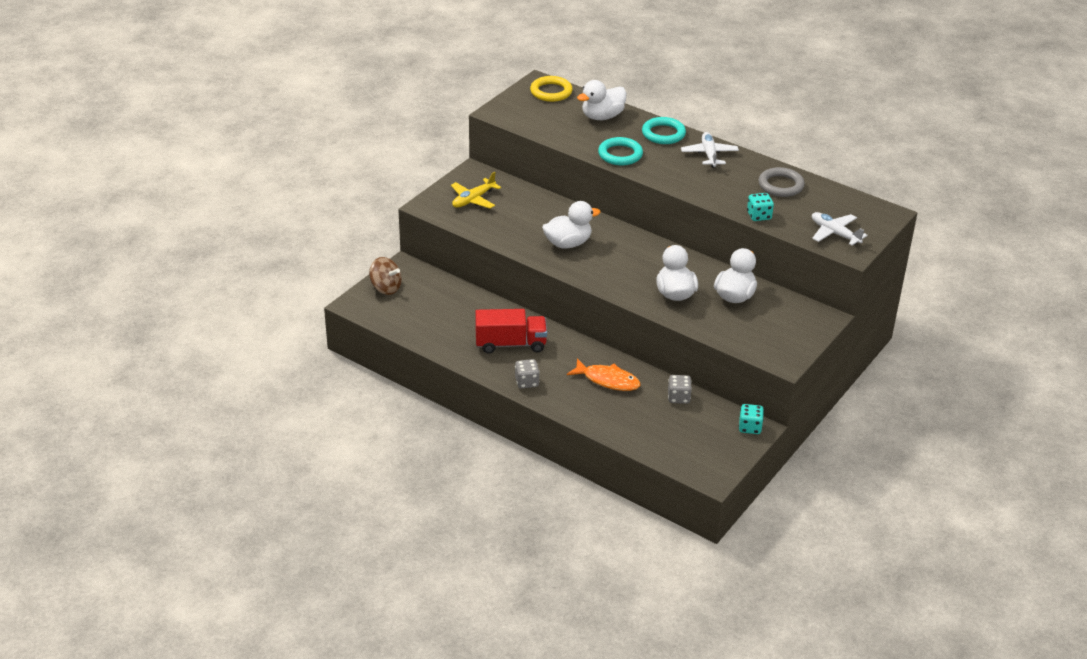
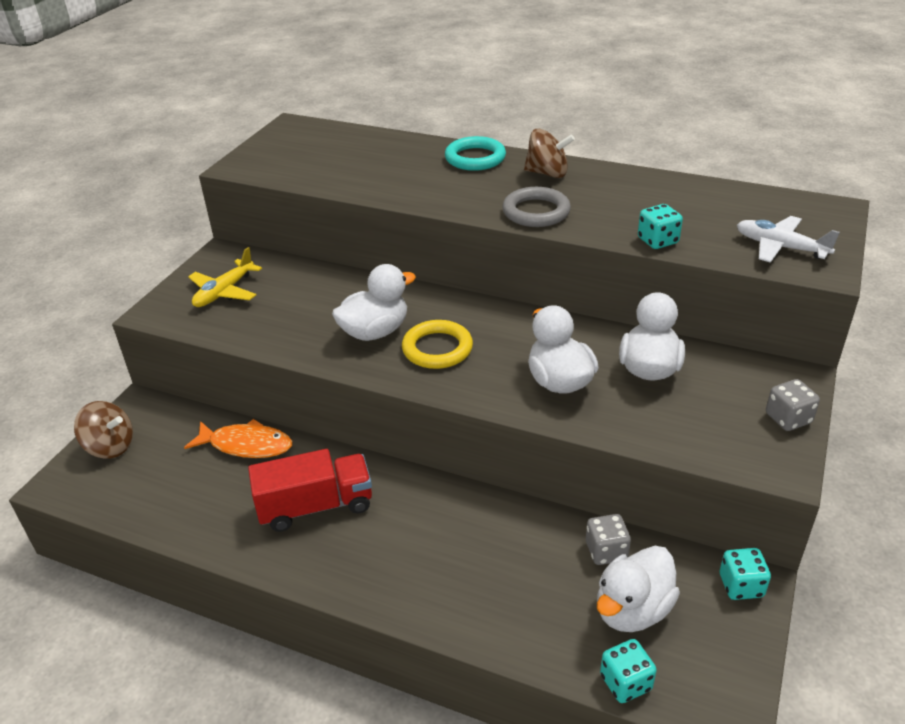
camera: 10 degrees left, 0 degrees up
grey dice [515,359,540,389] -> grey dice moved to [766,379,820,431]
yellow ring [530,76,573,102] -> yellow ring moved to [402,320,473,369]
orange fish [567,358,641,391] -> orange fish moved to [184,419,292,458]
white duck [577,80,627,120] -> white duck moved to [597,546,680,632]
turquoise ring [598,137,643,165] -> none
white plane [681,132,739,168] -> brown spinning top [524,129,575,178]
grey ring [758,167,805,197] -> grey ring moved to [502,187,571,227]
none -> turquoise dice [600,639,657,703]

